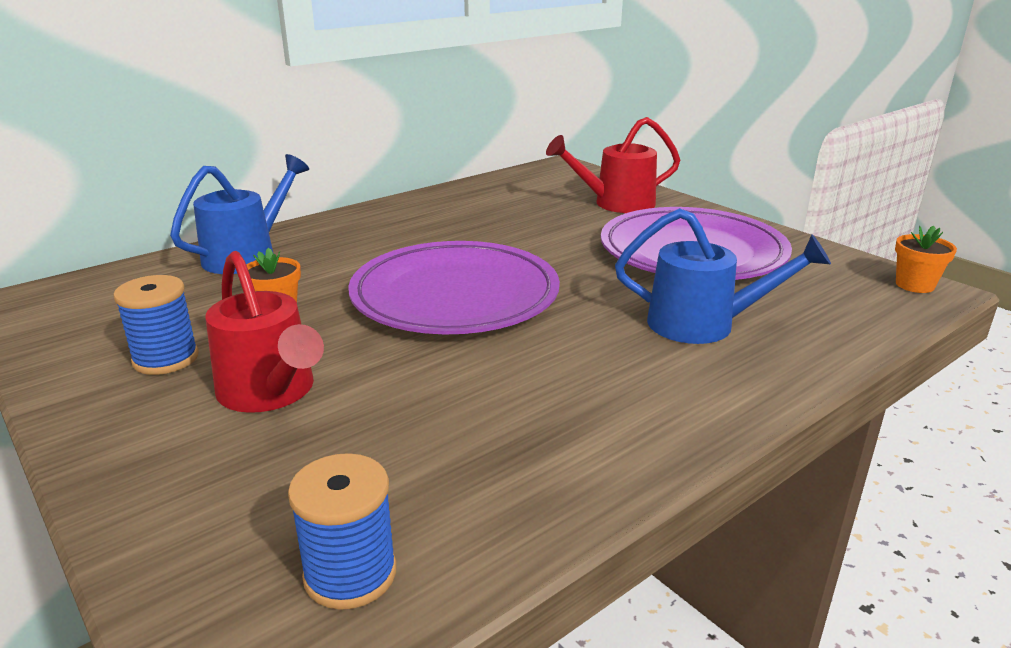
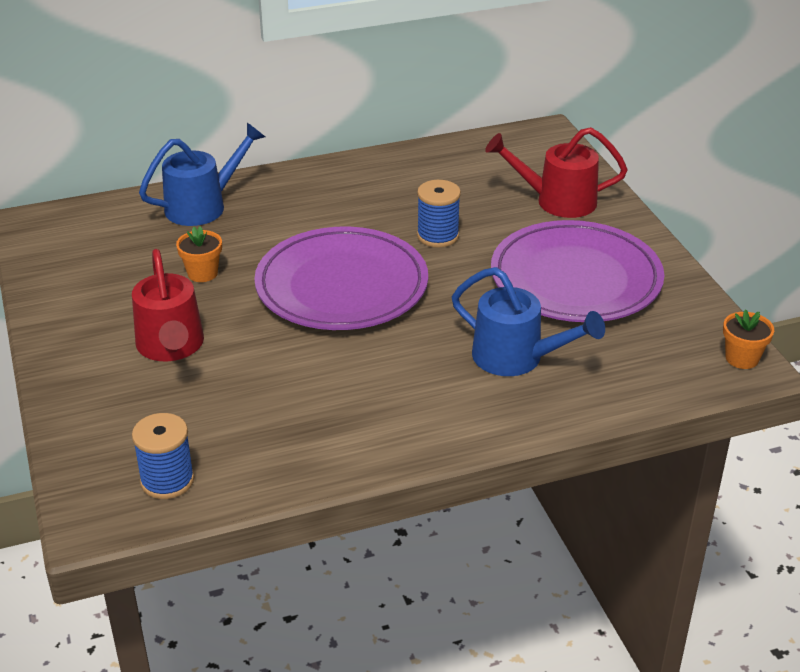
camera: 20 degrees right, 10 degrees up
blue spool [113,275,199,375] -> blue spool moved to [417,180,461,248]

